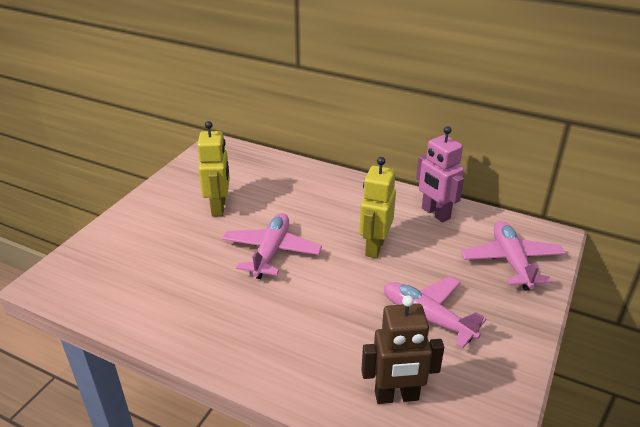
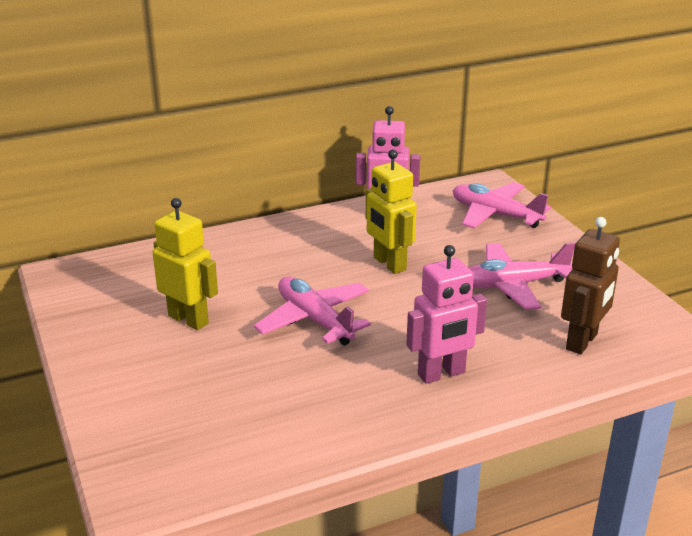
camera: 50 degrees left, 5 degrees down
none -> pink robot [406,245,487,384]

